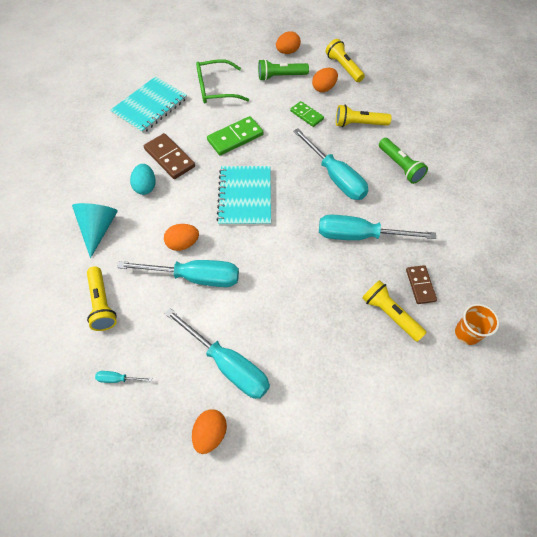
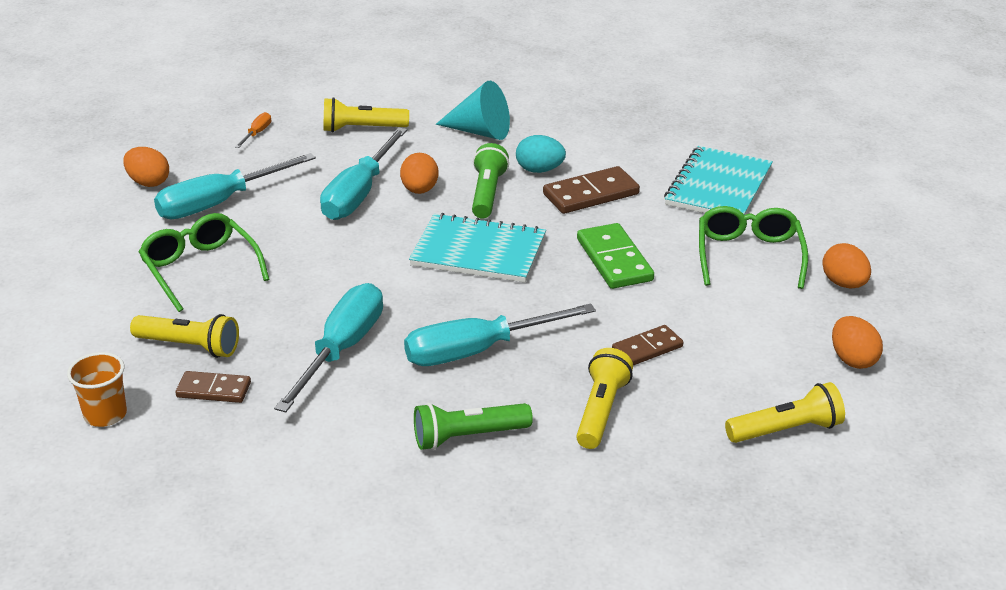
camera: 105 degrees right, 25 degrees down
turquoise screwdriver [95,371,152,383] -> orange screwdriver [235,112,271,148]
turquoise notebook [110,76,187,133] -> turquoise notebook turned 60 degrees clockwise [664,146,773,215]
green flashlight [258,59,309,81] -> green flashlight moved to [472,143,509,218]
green domino [290,101,324,127] -> brown domino [612,325,683,365]
orange egg [312,68,338,92] -> orange egg moved to [822,243,871,288]
yellow flashlight [362,280,427,342] -> yellow flashlight turned 45 degrees clockwise [130,314,239,358]
none -> green glasses [139,213,269,312]

